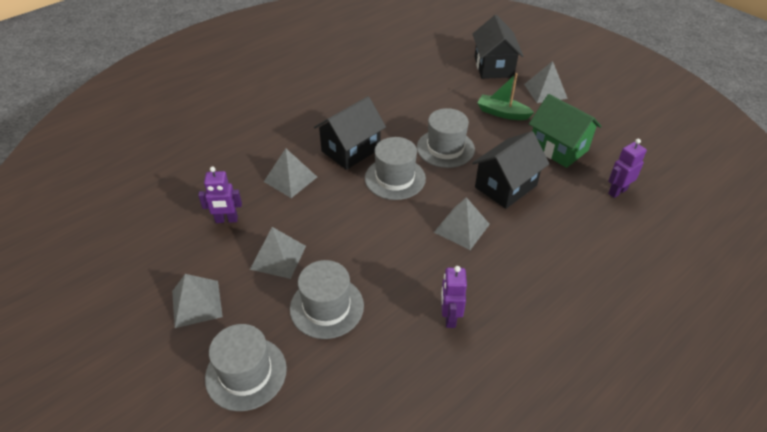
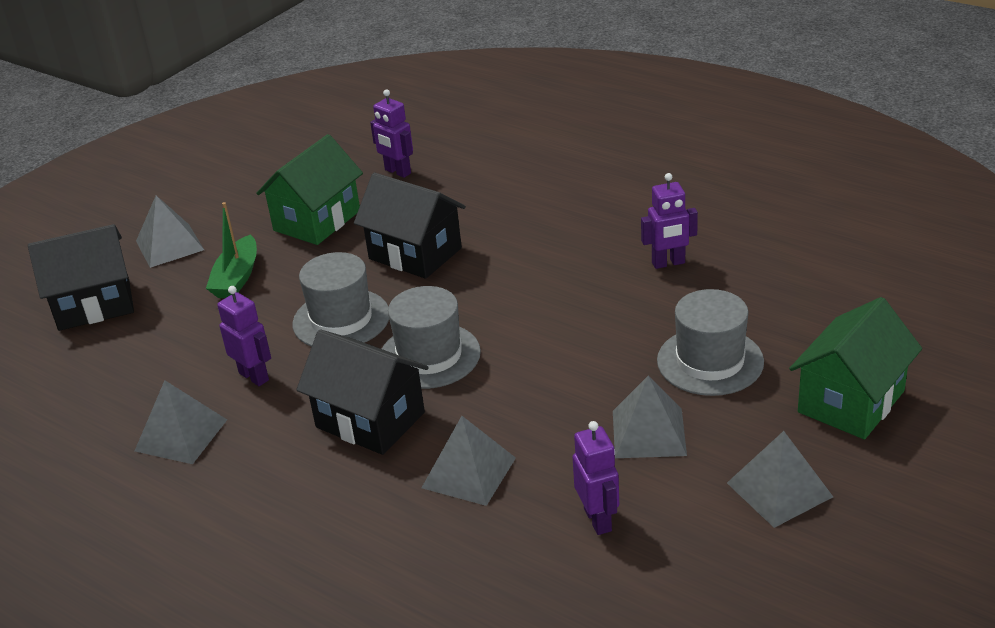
camera: 100 degrees left, 10 degrees down
grey hat [205,324,287,411] -> green house [789,297,922,439]
grey pyramid [434,197,490,250] -> grey pyramid moved to [135,380,227,464]
none -> purple robot [217,286,271,386]

